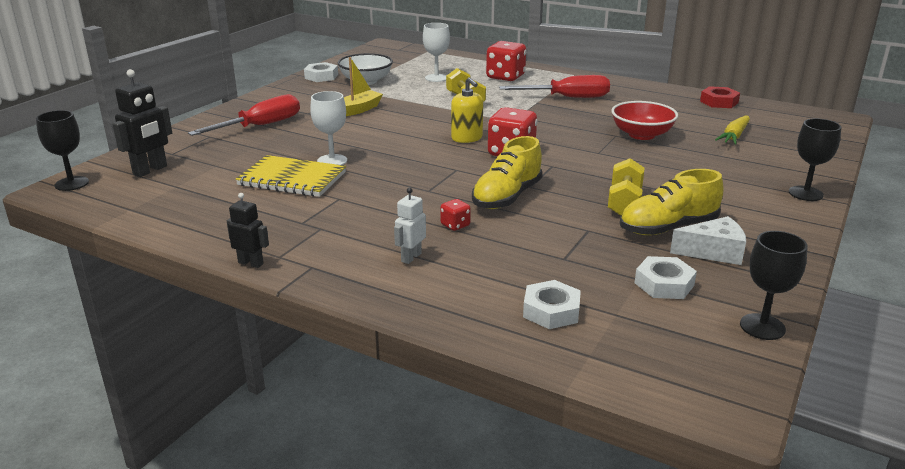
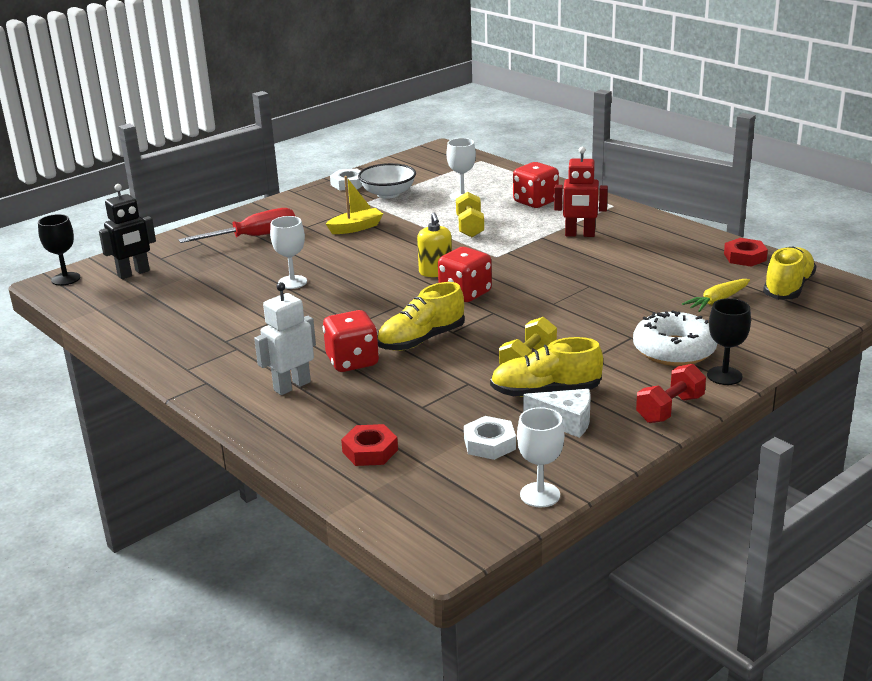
camera: 20 degrees right, 0 degrees up
black robot [227,193,269,268] -> none
yellow notebook [235,155,346,197] -> none
white robot [394,187,426,264] -> white robot [254,282,316,395], size x1.64
red dice [440,199,471,231] -> red dice [323,310,379,372], size x2.08
red screwdriver [499,75,610,98] -> red robot [554,147,608,237]
white nut [523,280,581,329] -> red nut [341,424,398,466]
red bowl [611,101,678,140] -> none
black goblet [740,231,808,340] -> white goblet [517,407,564,507]
none -> white donut [633,310,717,366]
none -> red dumbbell [636,364,706,423]
none -> yellow shoe [763,246,816,300]

